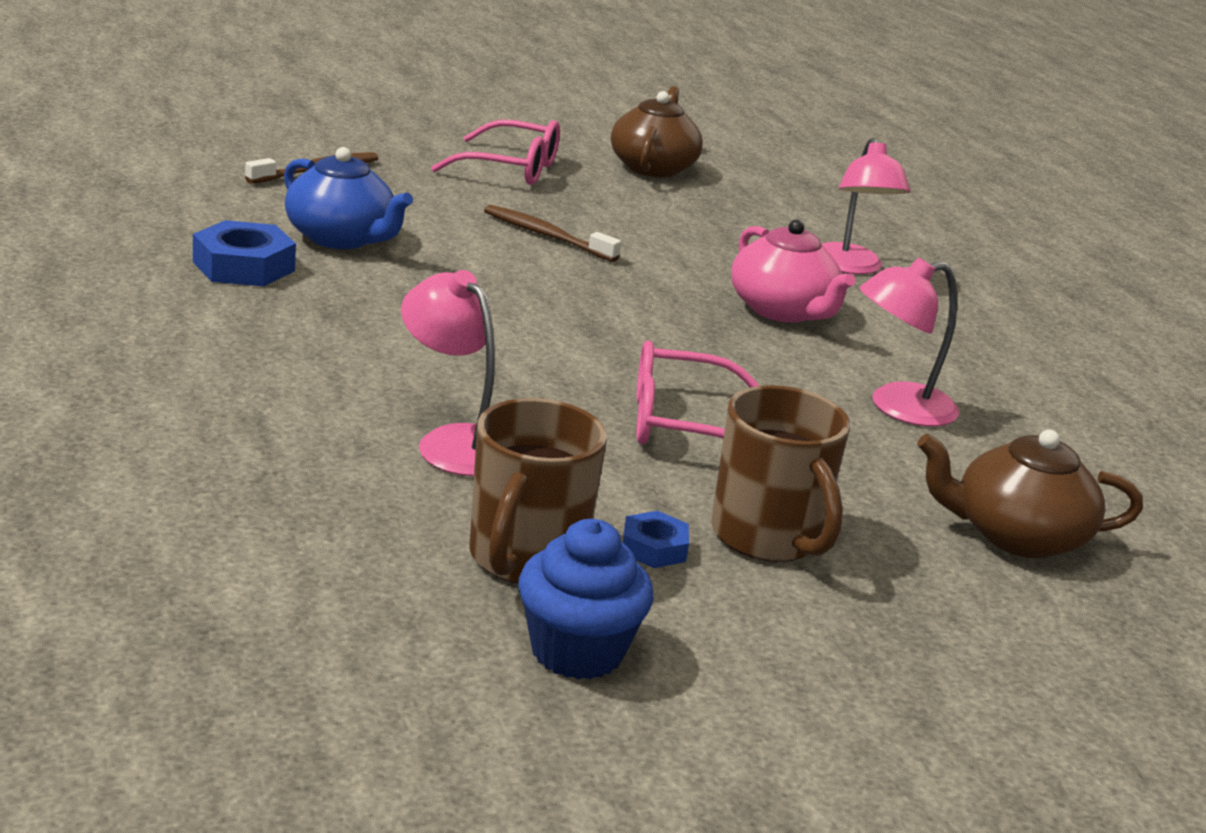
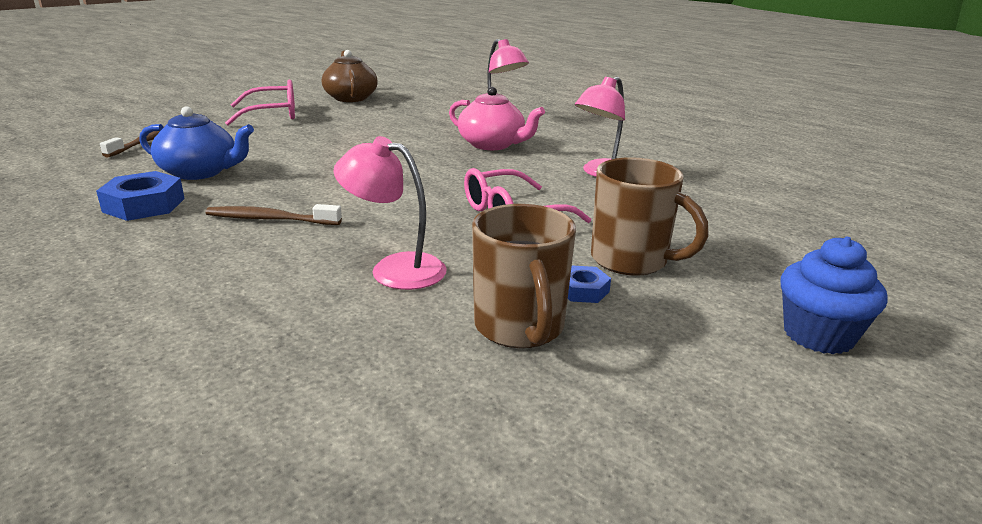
camera: 25 degrees left, 0 degrees up
brown toothbrush [484,205,621,262] -> brown toothbrush moved to [205,204,342,225]
blue cupcake [518,519,654,680] -> blue cupcake moved to [780,236,888,354]
brown teapot [917,429,1143,558] -> none

